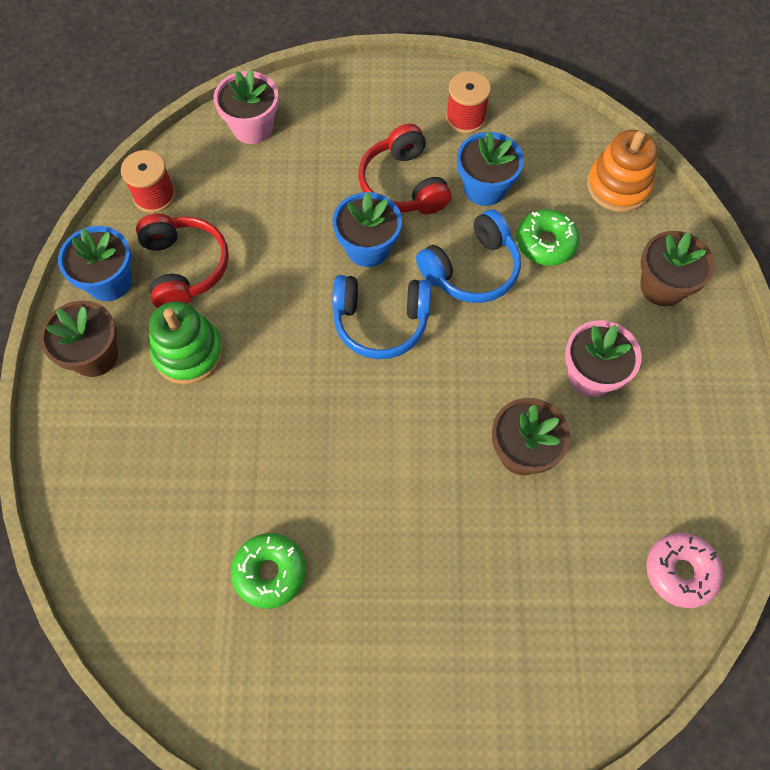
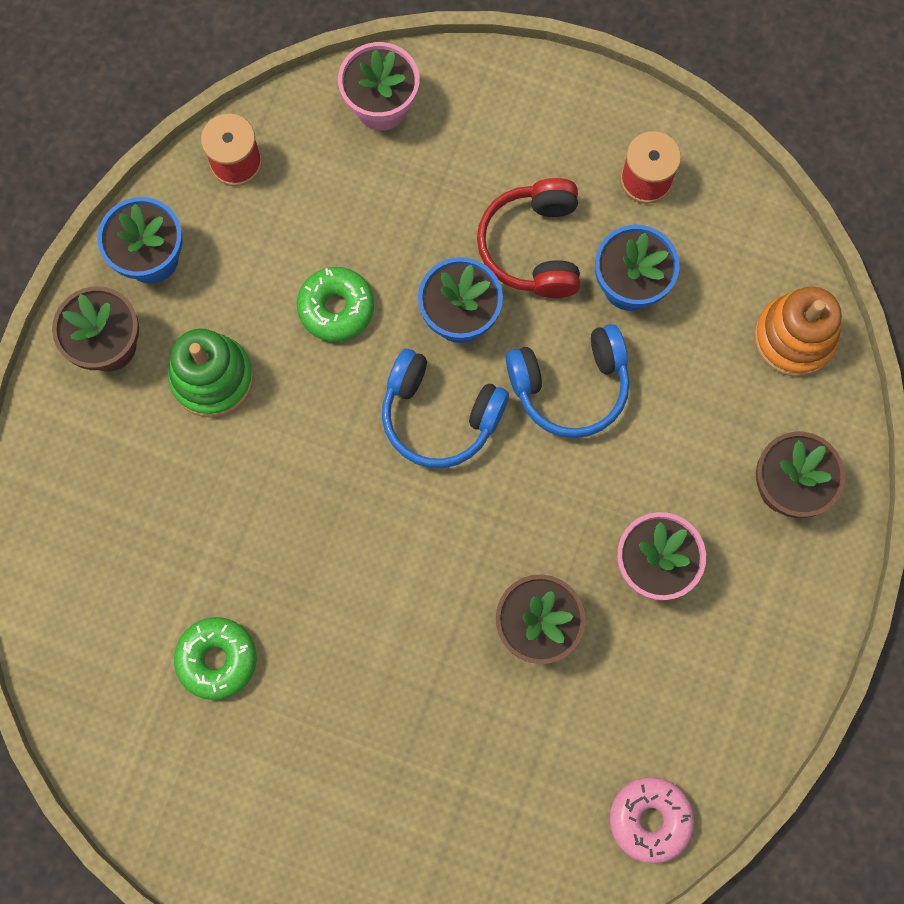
camera: 20 degrees right, 10 degrees up
red headphones [136,214,229,308] -> none
green donut [516,209,579,266] -> green donut moved to [297,267,374,342]

